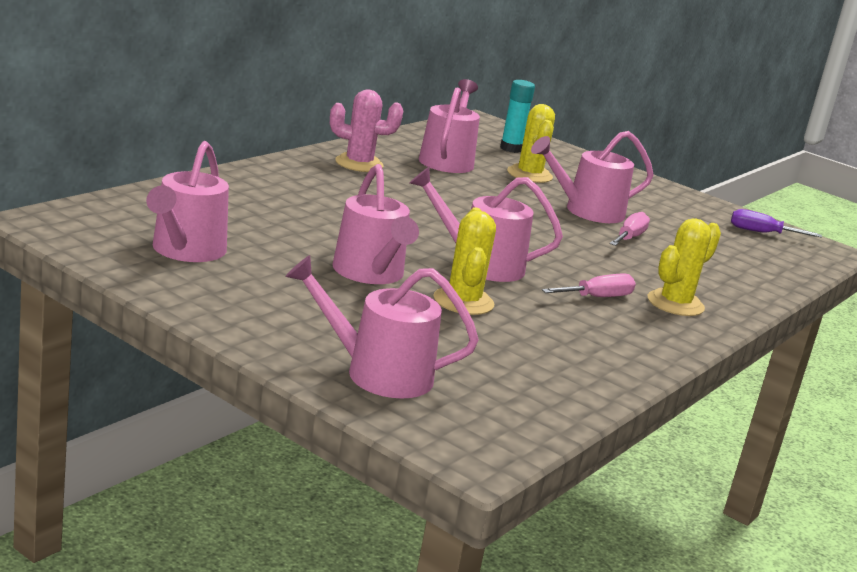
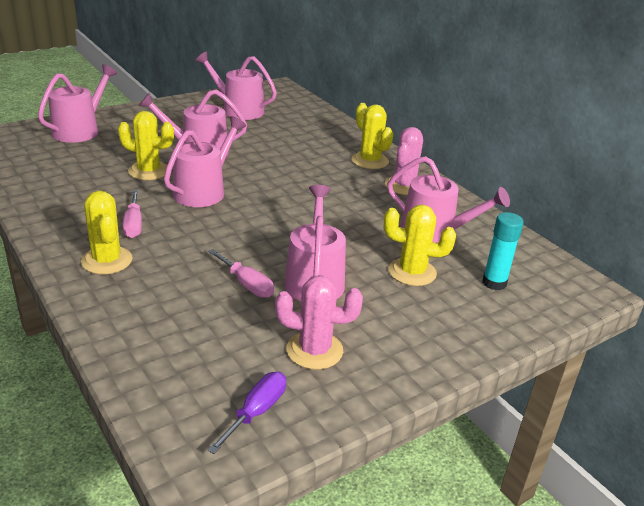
camera: 110 degrees right, 10 degrees up
none -> pink cactus [275,275,363,370]
none -> yellow cactus [352,103,393,169]

